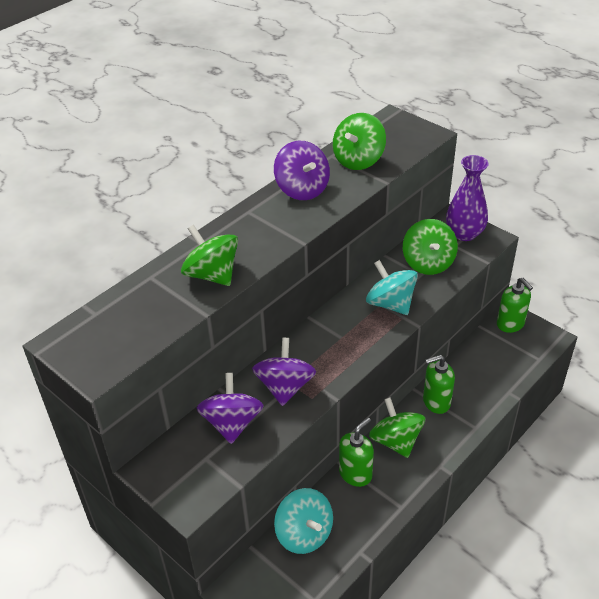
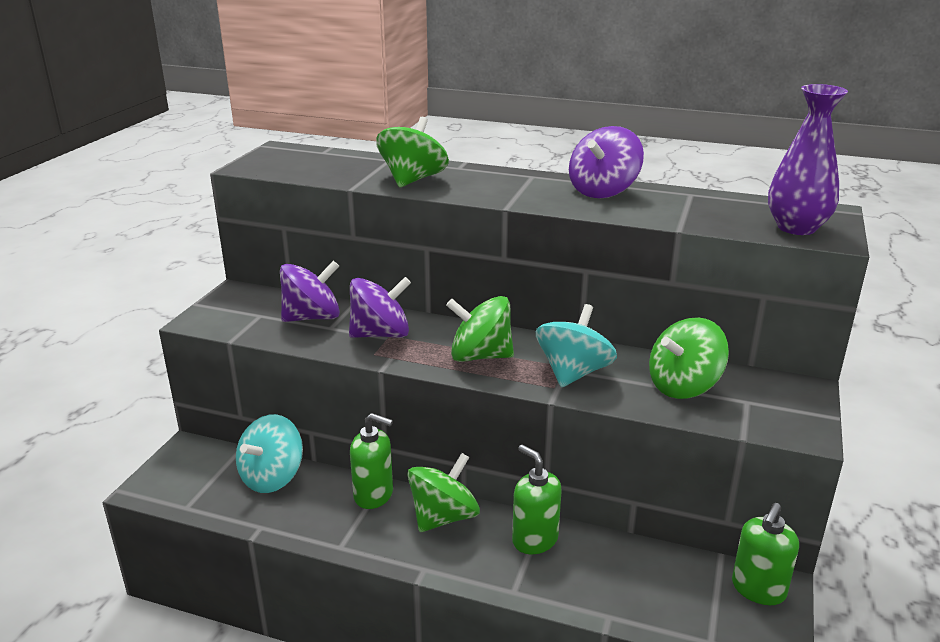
camera: 65 degrees right, 15 degrees down
green spinning top [333,113,386,170] -> green spinning top moved to [446,296,514,362]
purple vase [446,155,489,241] -> purple vase moved to [768,84,848,235]

